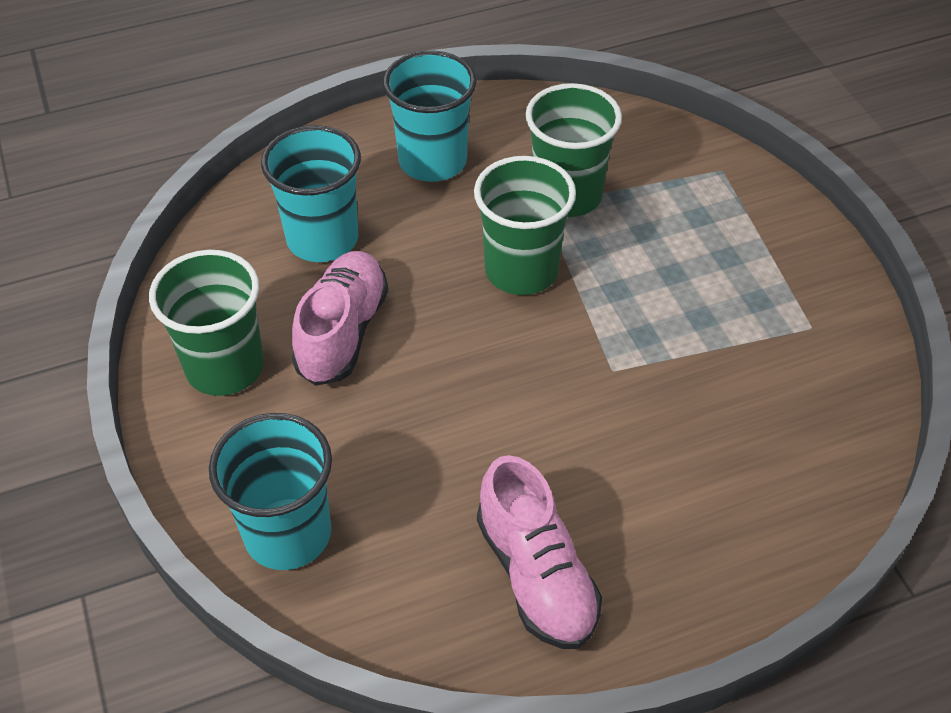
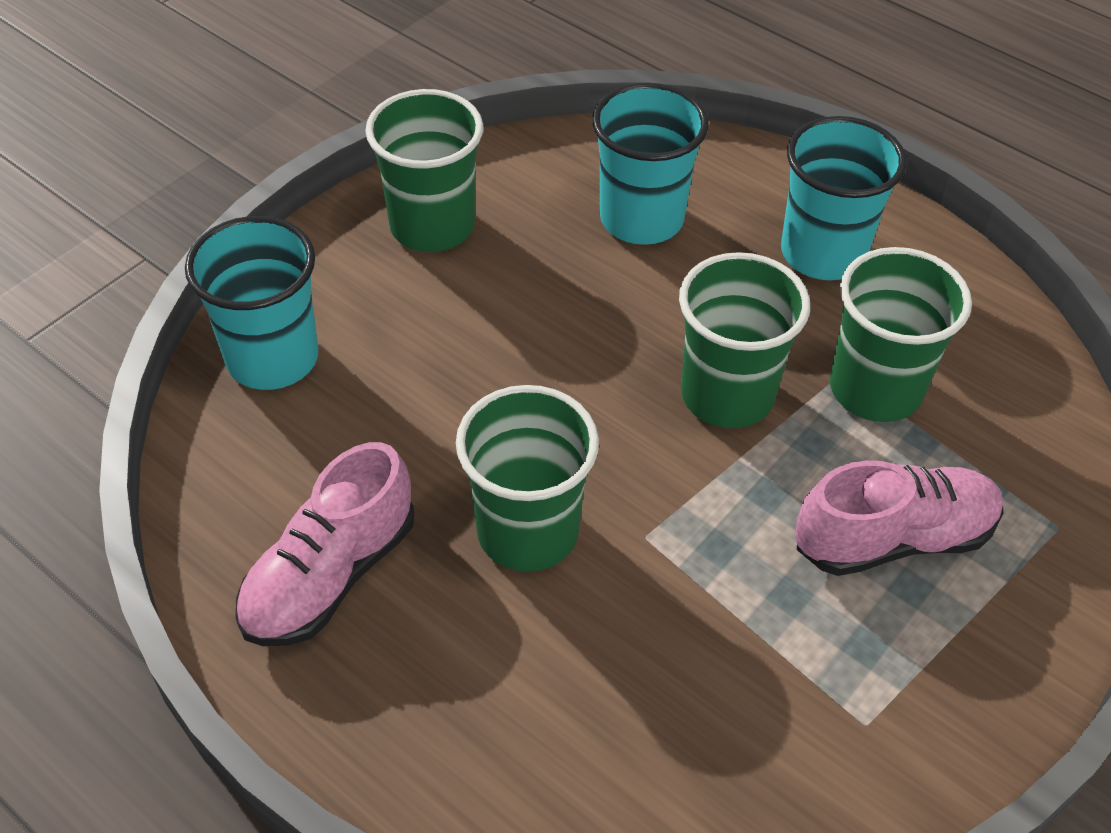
camera: 60 degrees right, 0 degrees up
pink shoe [292,251,388,386] -> pink shoe moved to [795,460,1004,576]
none -> green cup [456,385,599,572]

